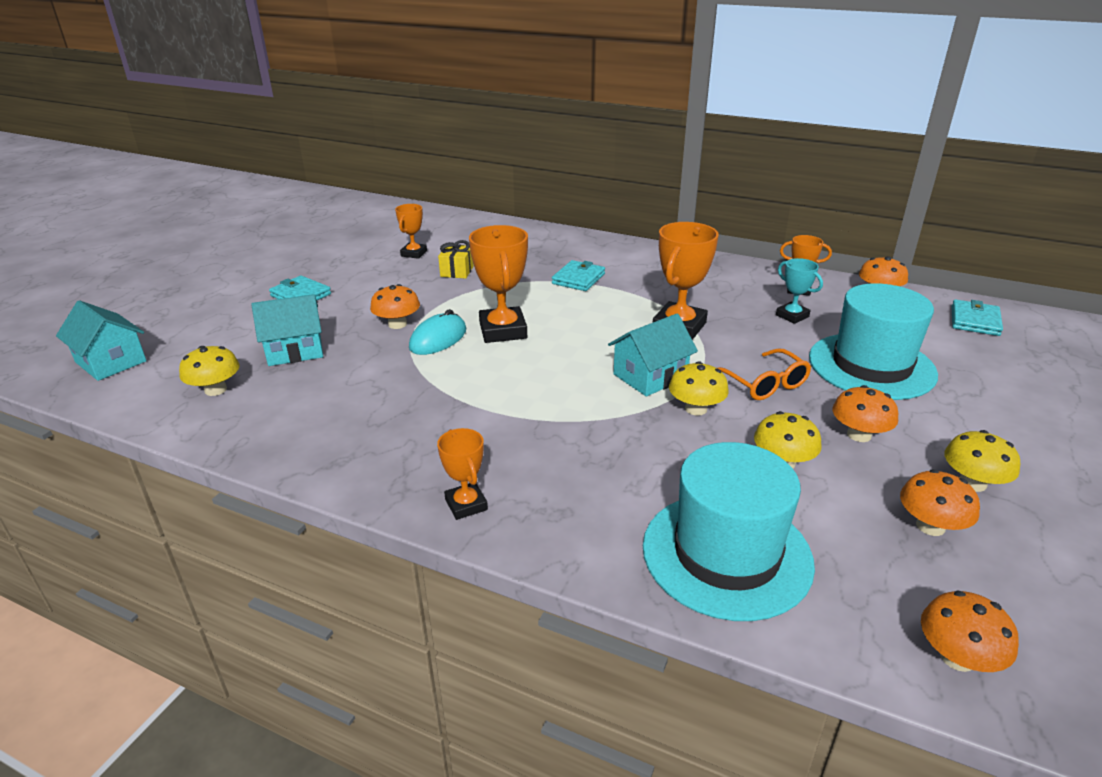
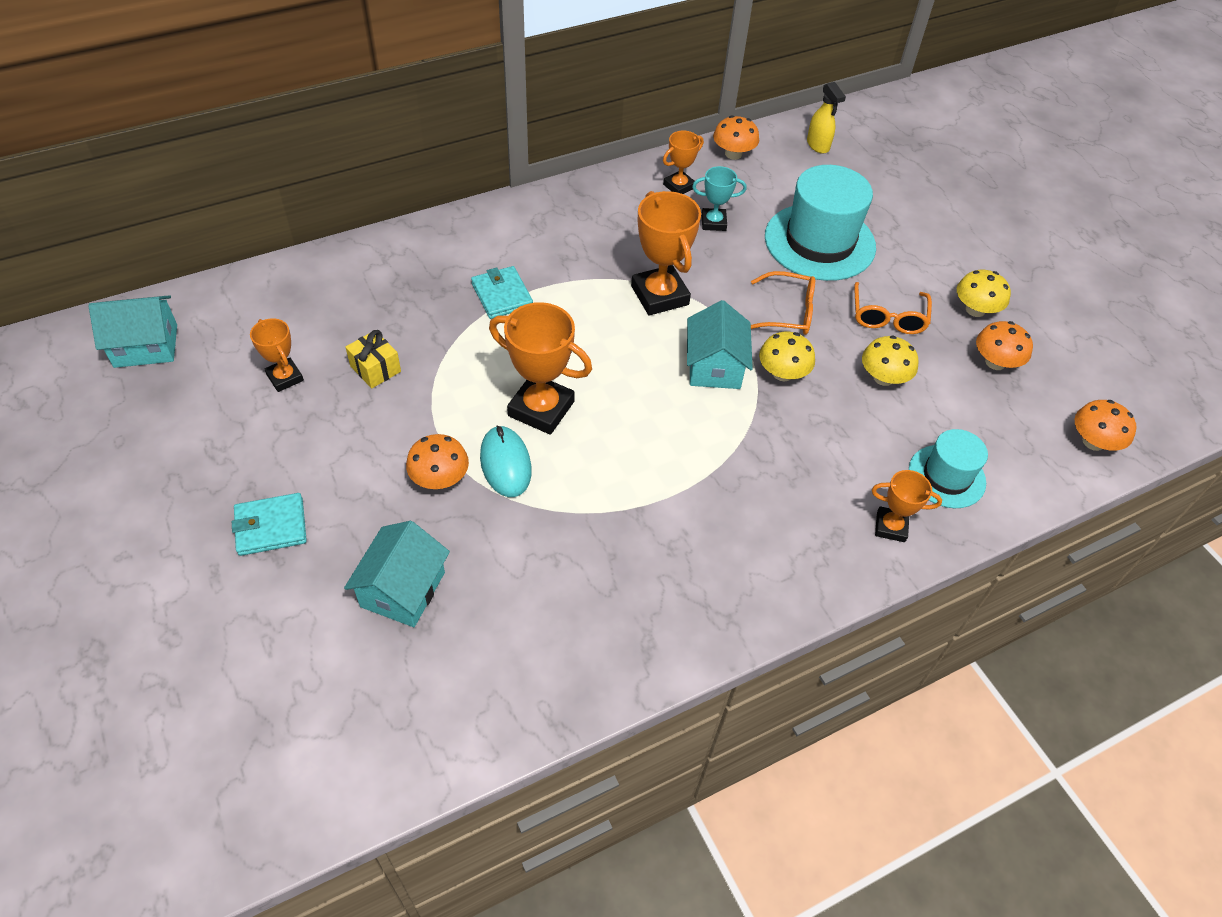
camera: 55 degrees left, 20 degrees up
turquoise house [56,301,147,381] -> turquoise house moved to [88,295,177,368]
yellow mushroom [179,346,240,396] -> none
orange trophy [437,428,488,520] -> orange trophy moved to [872,470,942,542]
turquoise hat [643,442,815,621] -> turquoise hat [909,429,988,508], size x0.57
orange mushroom [832,385,898,442] -> orange glasses [854,282,932,334]
turquoise wallet [951,299,1003,336] -> yellow spray bottle [807,82,846,154]

